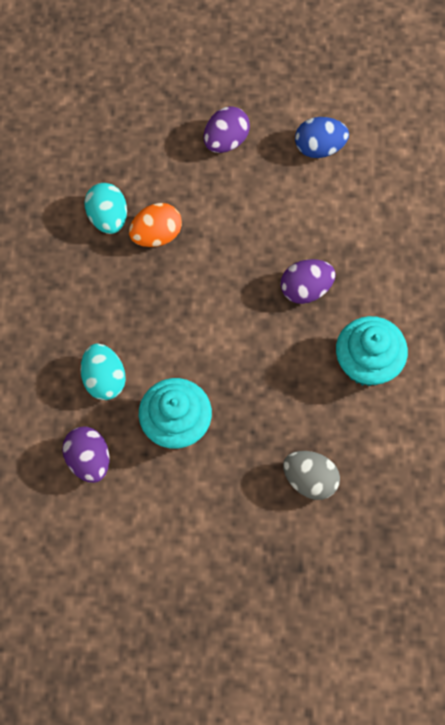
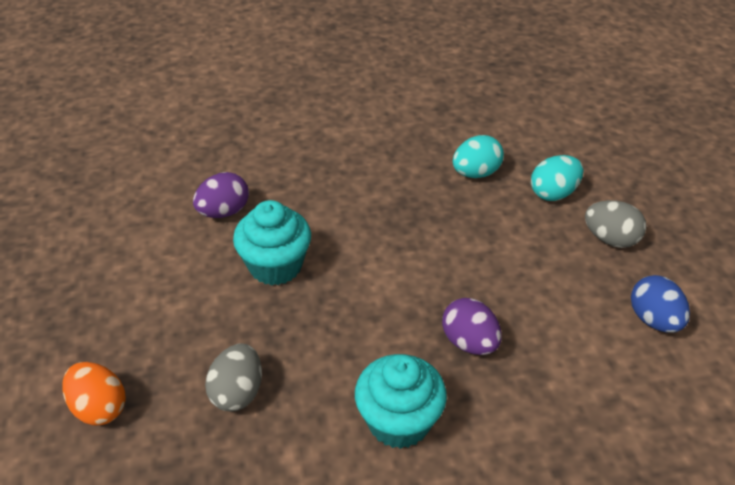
camera: 75 degrees right, 25 degrees down
turquoise egg [81,343,126,400] -> turquoise egg moved to [531,155,584,201]
orange egg [129,203,182,247] -> orange egg moved to [62,362,126,426]
purple egg [204,106,250,153] -> grey egg [585,200,646,248]

